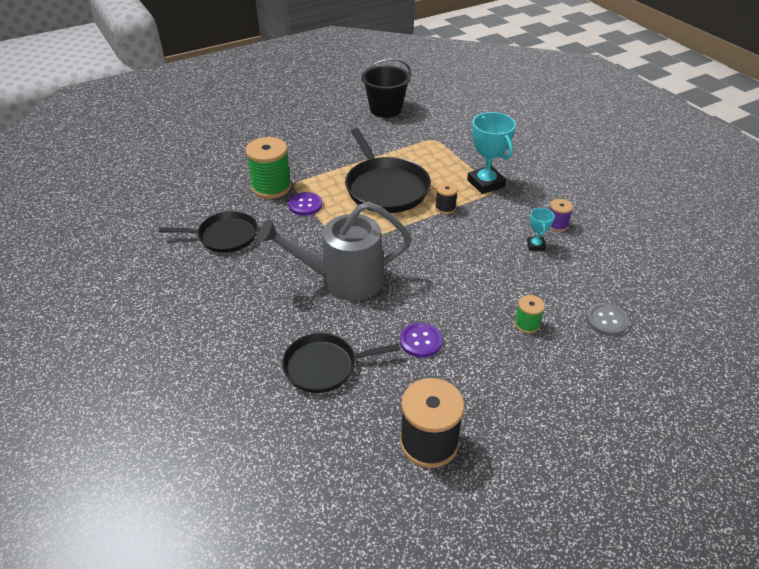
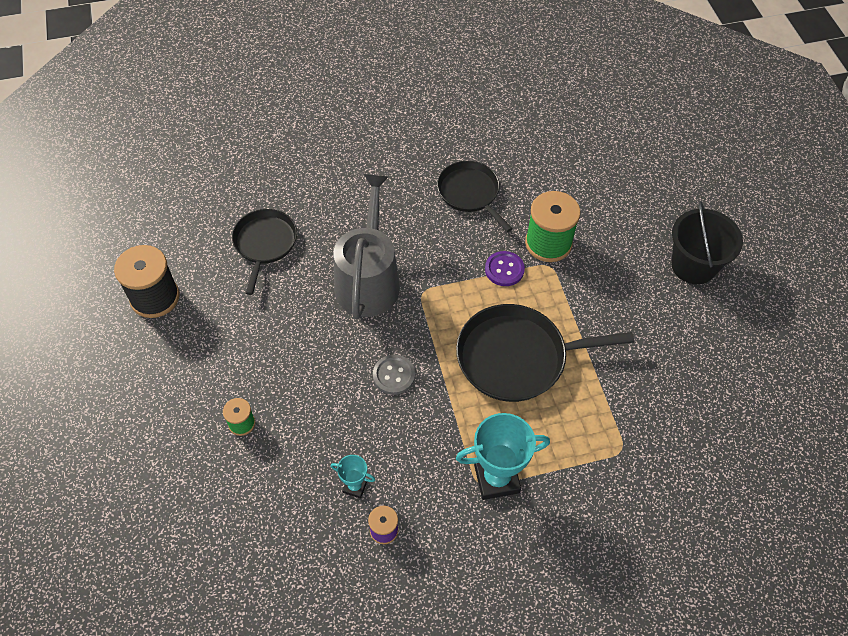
camera: 105 degrees right, 15 degrees up
black pan [159,211,258,253] -> black pan turned 135 degrees clockwise [437,161,513,232]
black bucket [361,58,411,118] -> black bucket moved to [671,201,743,284]
purple button [400,323,442,358] -> none
black spool [435,182,458,214] -> none
grey button [586,303,629,336] -> grey button moved to [373,355,415,395]

